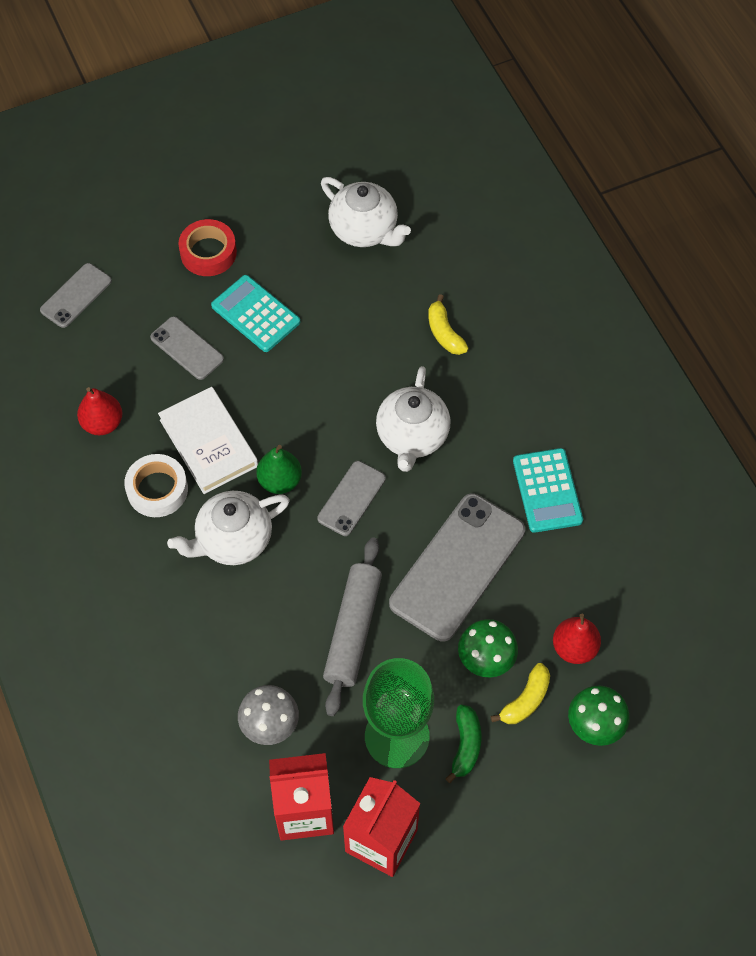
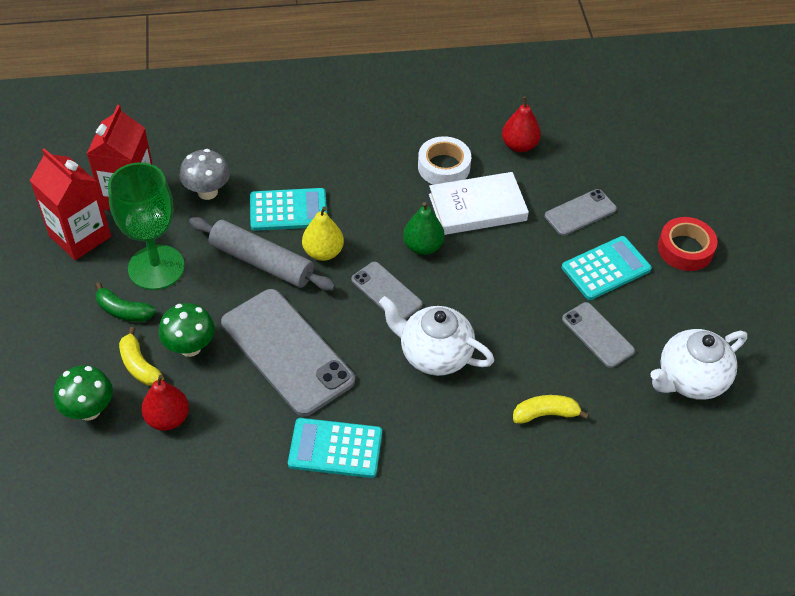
camera: 105 degrees right, 10 degrees down
grey phone [40,263,112,328] -> grey phone moved to [562,302,635,368]
white teapot [167,491,290,565] -> none
none -> turquoise calculator [250,188,327,231]
none -> yellow pear [302,207,344,261]

